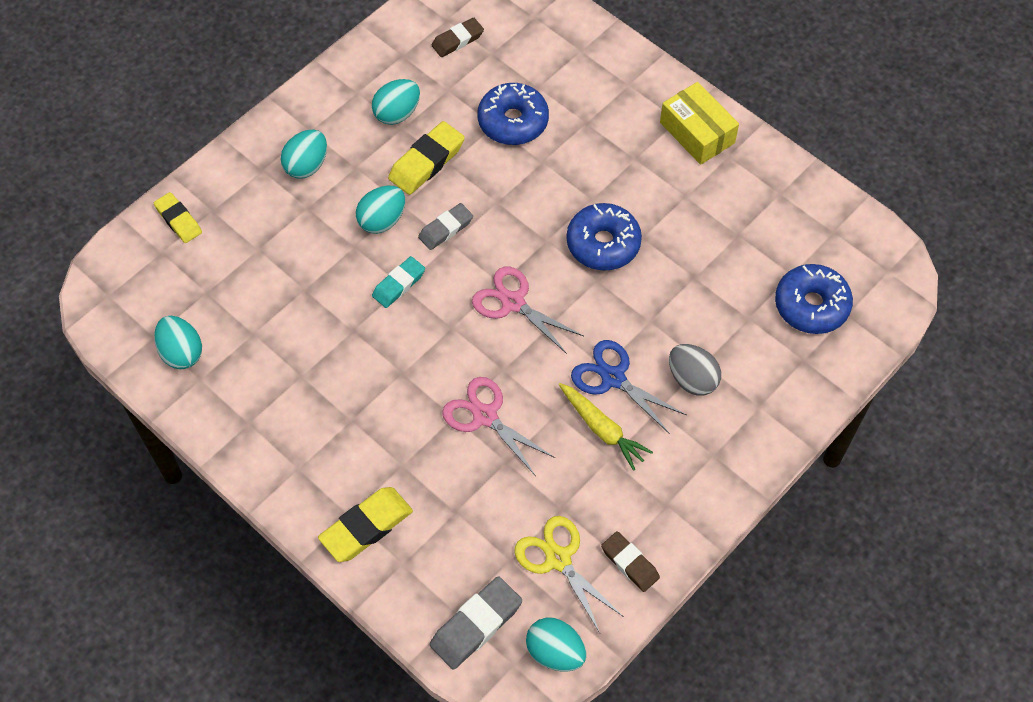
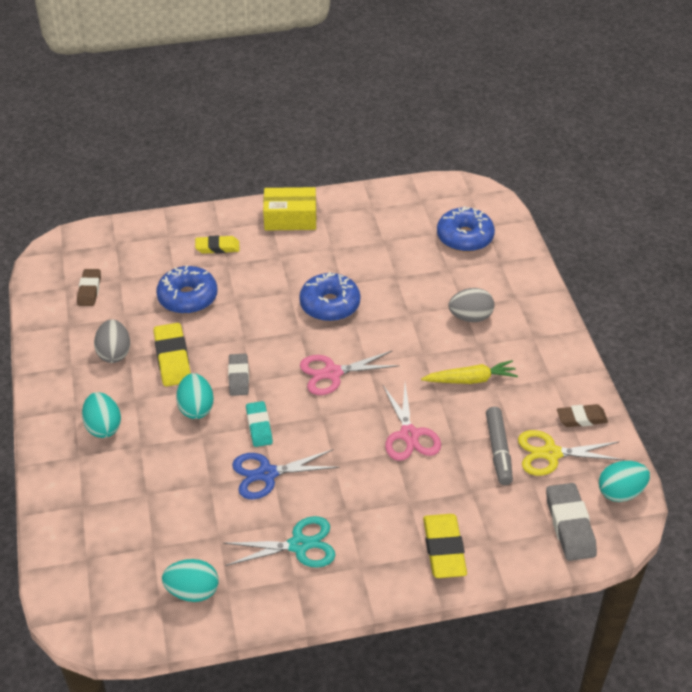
camera: 55 degrees left, 15 degrees down
yellow eraser [154,192,202,243] -> yellow eraser moved to [195,235,239,254]
turquoise egg [372,79,420,125] -> grey egg [94,320,130,363]
pink scissors [442,377,555,475] -> pink scissors turned 90 degrees counterclockwise [383,383,441,461]
blue scissors [571,340,686,434] -> blue scissors moved to [232,449,340,500]
none -> turquoise scissors [223,516,335,568]
none -> grey marker [486,407,513,485]

